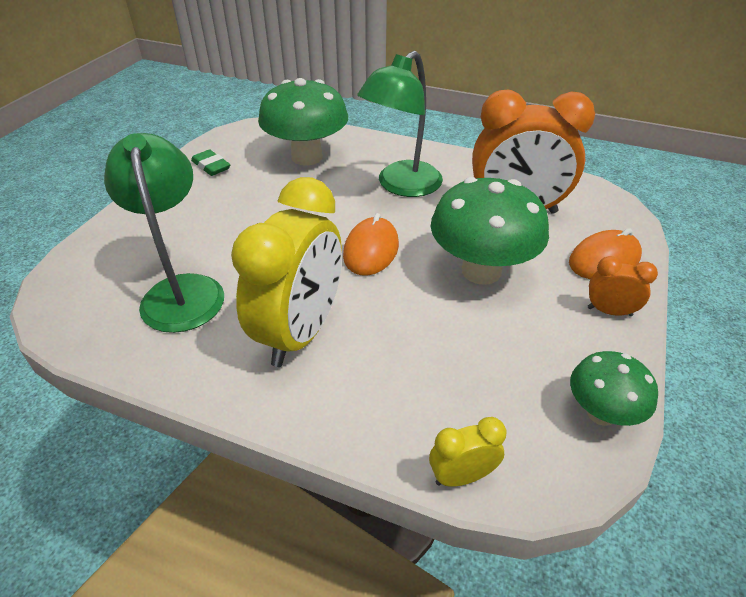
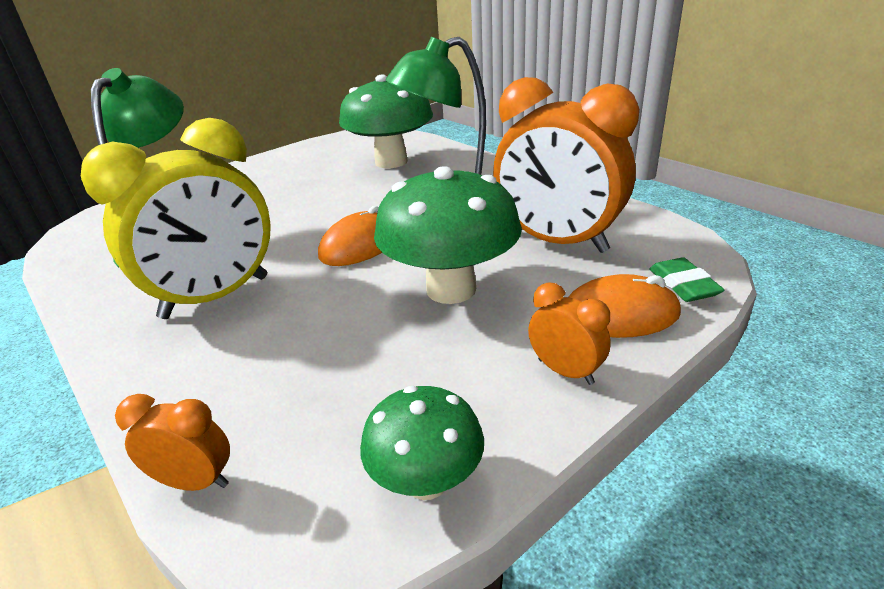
camera: 30 degrees right, 10 degrees down
green eraser [191,149,230,176] -> green eraser moved to [649,257,725,302]
yellow clock [429,417,506,487] -> orange clock [115,394,230,491]

